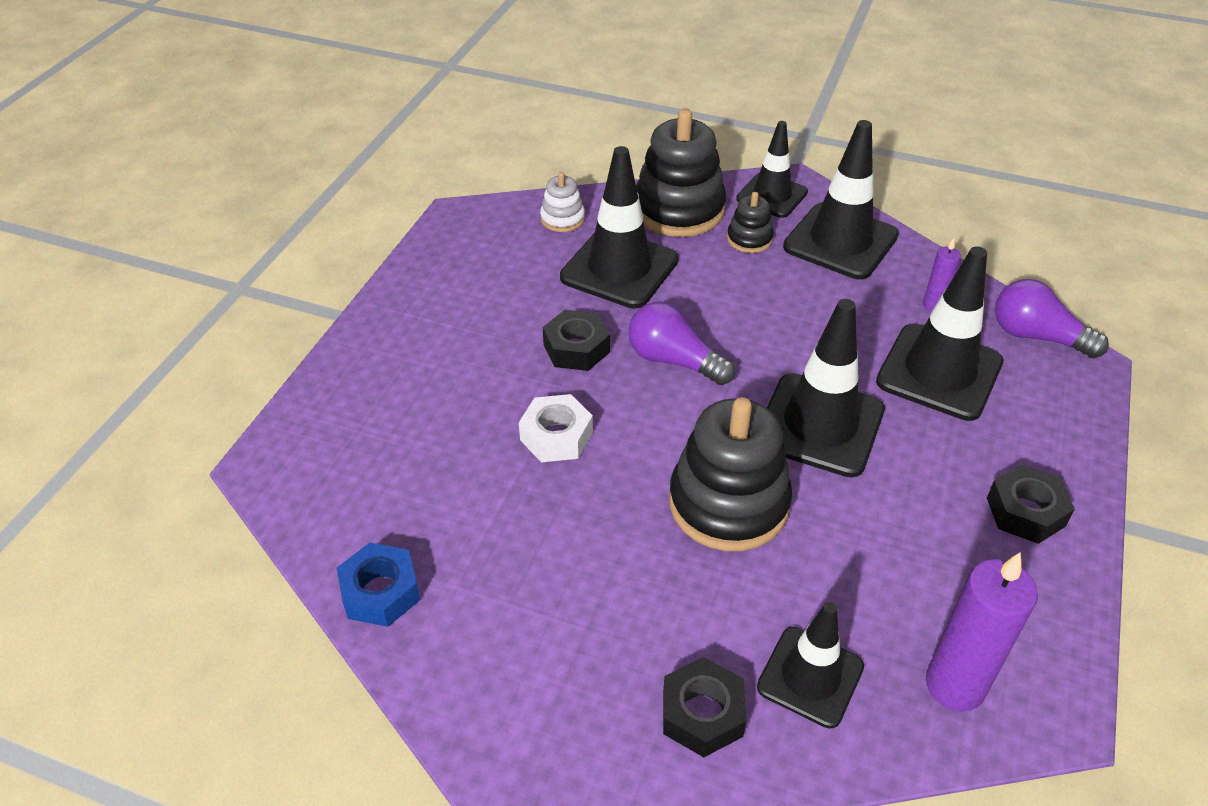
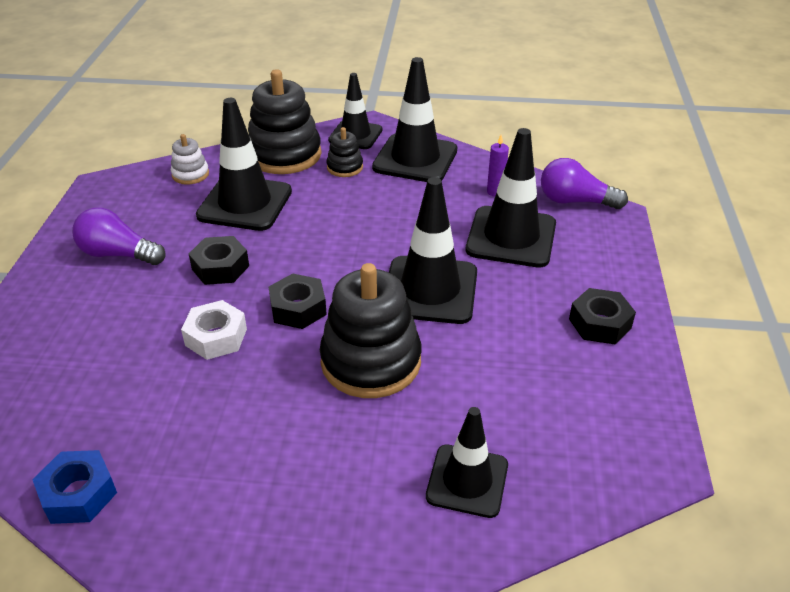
camera: 15 degrees left, 5 degrees down
purple light bulb [628,302,735,385] -> purple light bulb moved to [72,208,166,265]
black nut [663,657,746,757] -> black nut moved to [269,274,327,329]
purple candle [926,552,1038,712] -> none

